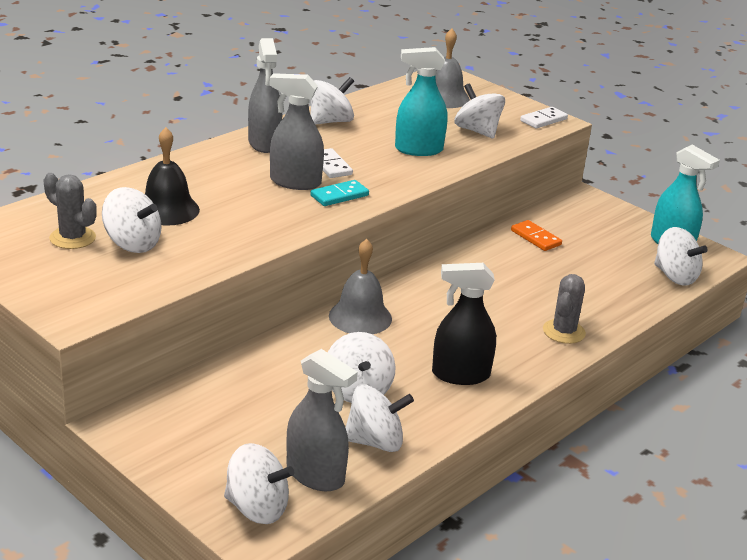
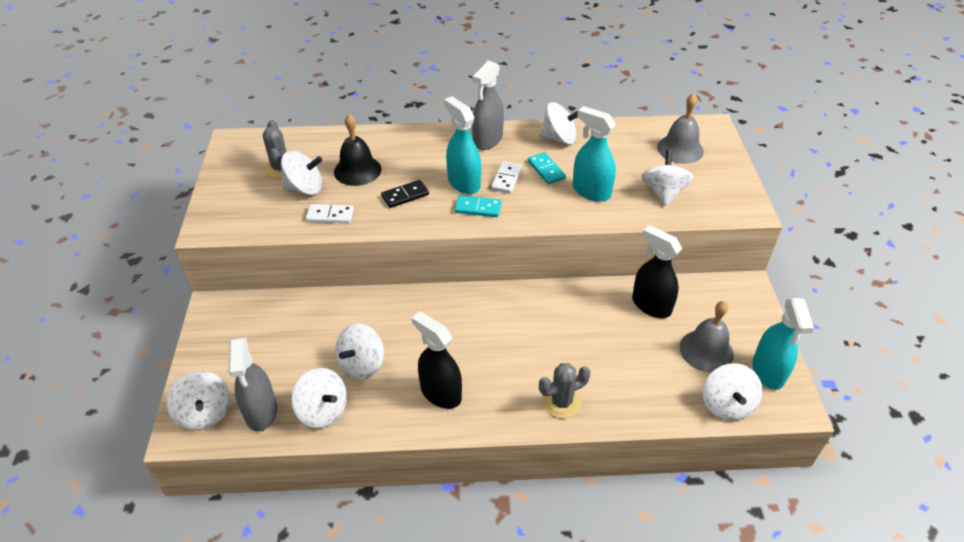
camera: 45 degrees right, 15 degrees up
white spinning top [102,187,162,253] -> white spinning top turned 75 degrees counterclockwise [281,151,322,195]
grey spray bottle [270,73,324,190] -> turquoise spray bottle [444,96,481,194]
grey bell [329,239,392,334] -> grey bell moved to [680,301,734,373]
orange domino [511,220,562,251] -> black spray bottle [632,225,682,318]
white domino [520,107,568,129] -> white domino moved to [306,204,354,224]
none -> black domino [381,180,429,208]
none -> turquoise domino [528,152,566,184]

